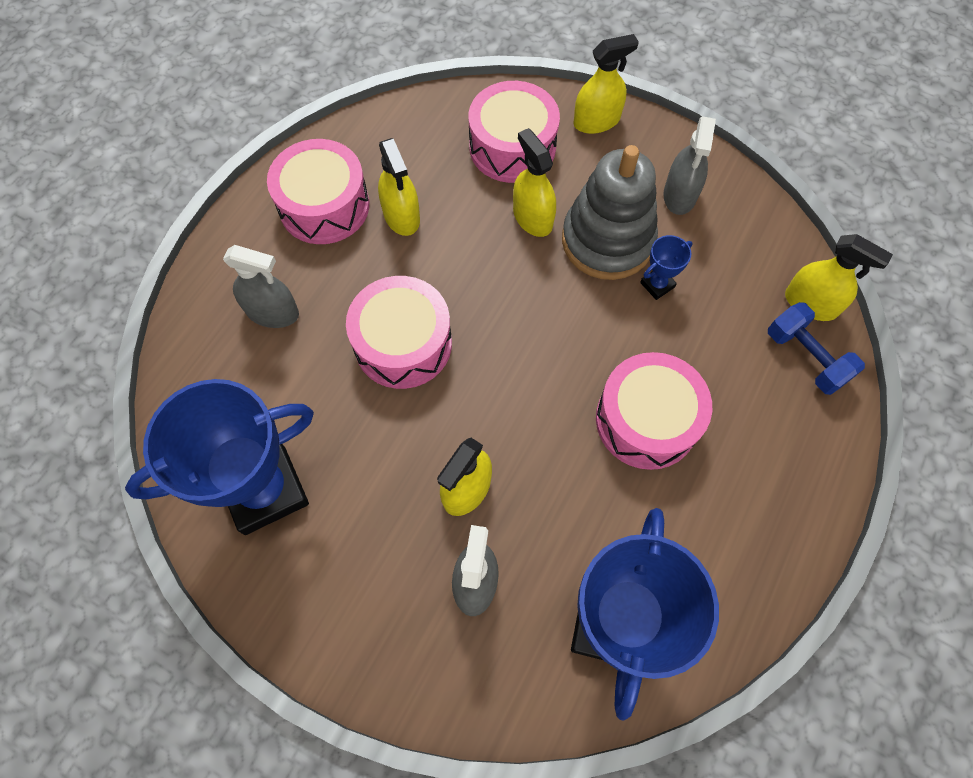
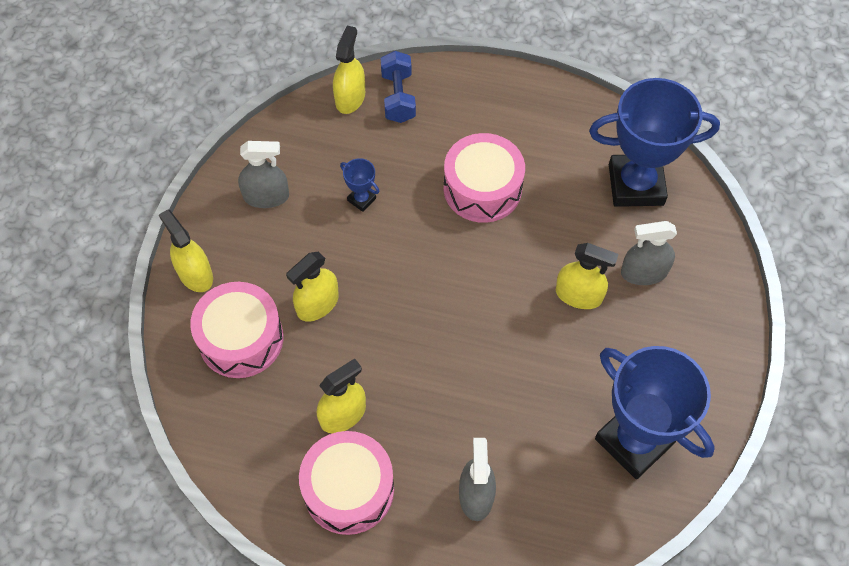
camera: 105 degrees left, 5 degrees down
pink drum [346,276,452,389] -> none
grey stacking toy [562,145,658,280] -> none
blue dumbbell [768,302,865,395] -> blue dumbbell turned 45 degrees counterclockwise [381,51,416,123]

